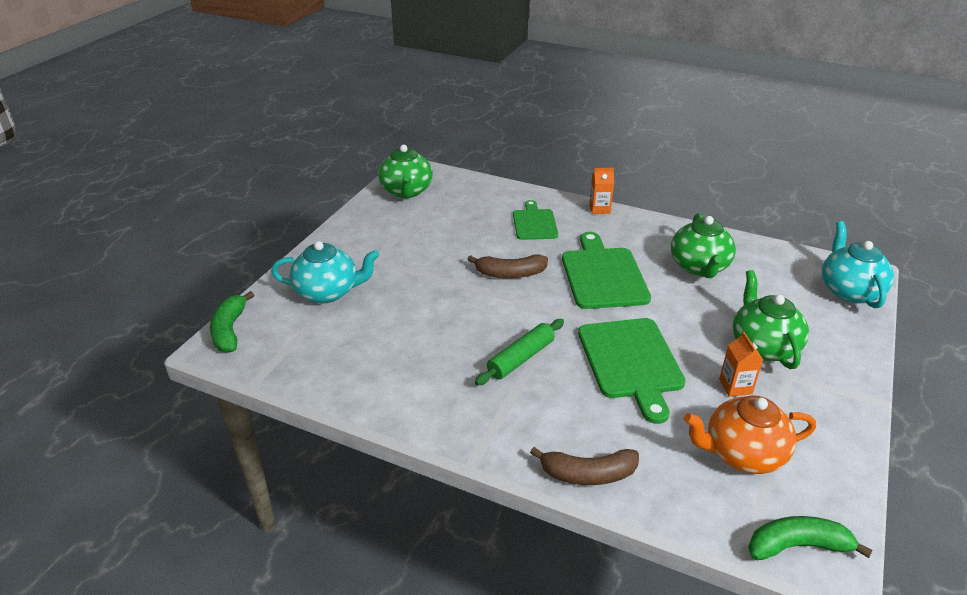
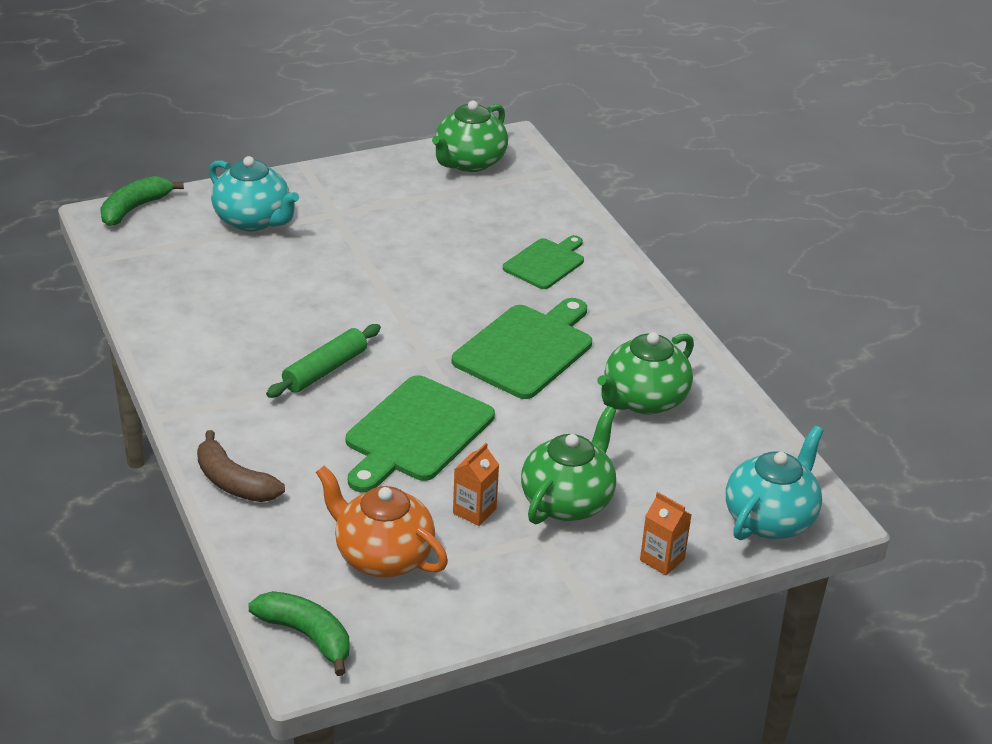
camera: 40 degrees right, 0 degrees up
brown banana [467,255,548,278] -> none
green rolling pin [475,319,564,386] -> green rolling pin turned 45 degrees counterclockwise [266,324,381,398]
orange carton [589,168,614,214] -> orange carton moved to [640,492,692,575]

